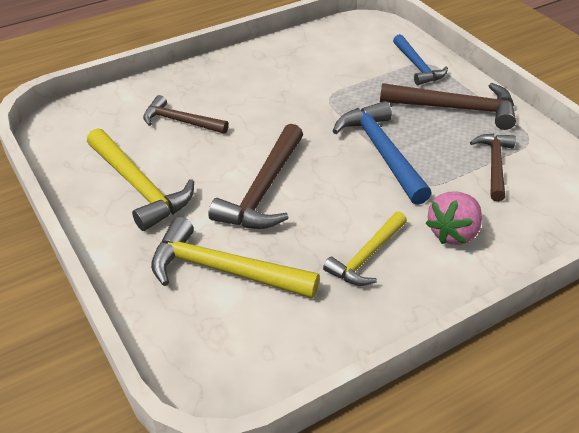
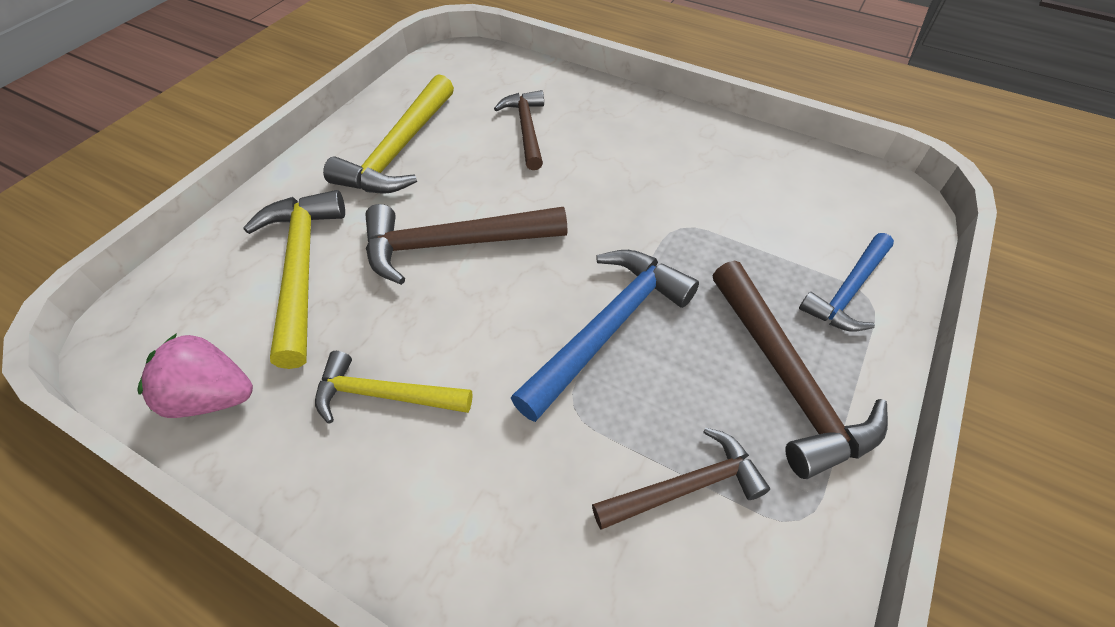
camera: 60 degrees right, 10 degrees up
pink strawberry [426,192,482,245] -> pink strawberry moved to [137,333,253,418]

